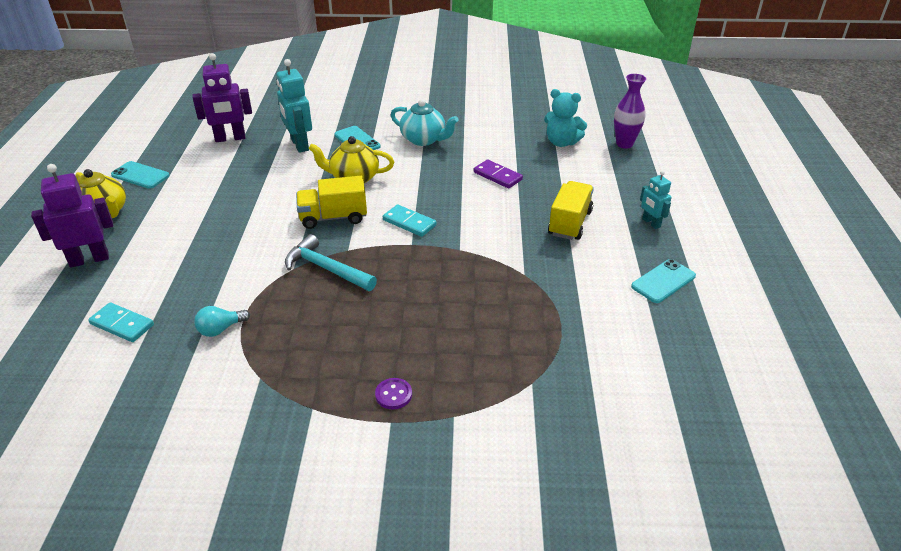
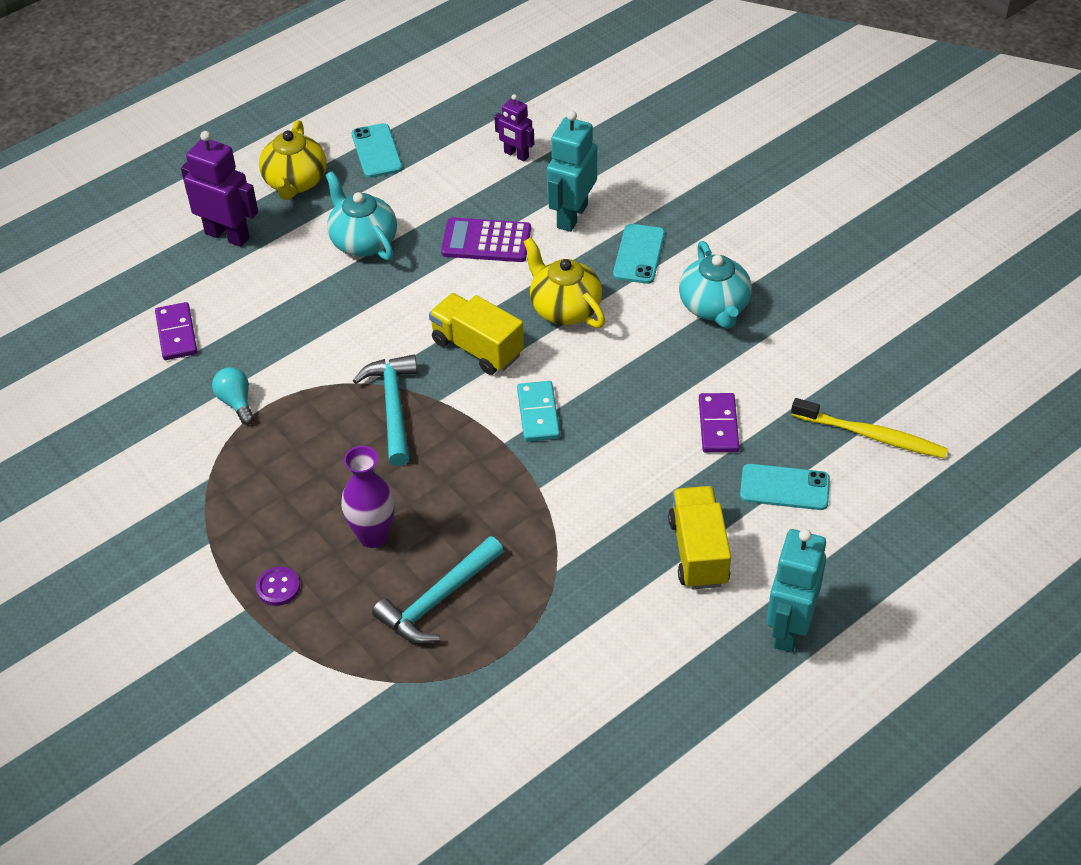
camera: 50 degrees right, 10 degrees up
turquoise domino [88,302,154,342] -> purple domino [155,302,197,360]
purple robot [192,53,252,142] -> purple robot [494,94,534,162], size x0.59
turquoise light bulb [194,306,250,337] -> turquoise light bulb turned 45 degrees clockwise [212,367,254,425]
turquoise teddy bear [544,89,587,147] -> yellow toothbrush [791,398,948,459]
yellow truck [548,181,594,240] -> yellow truck turned 75 degrees counterclockwise [668,486,731,589]
purple vase [614,74,646,149] -> purple vase moved to [341,446,395,548]
turquoise phone [631,259,696,303] -> turquoise phone moved to [740,464,830,510]
turquoise robot [640,171,672,229] -> turquoise robot [766,529,826,653], size x1.70
none -> turquoise teapot [326,171,397,260]
none -> turquoise hammer [372,536,504,644]
none -> purple calculator [441,217,531,262]

